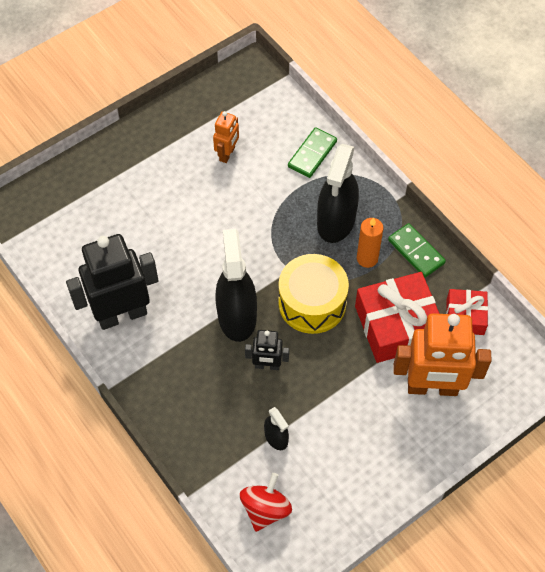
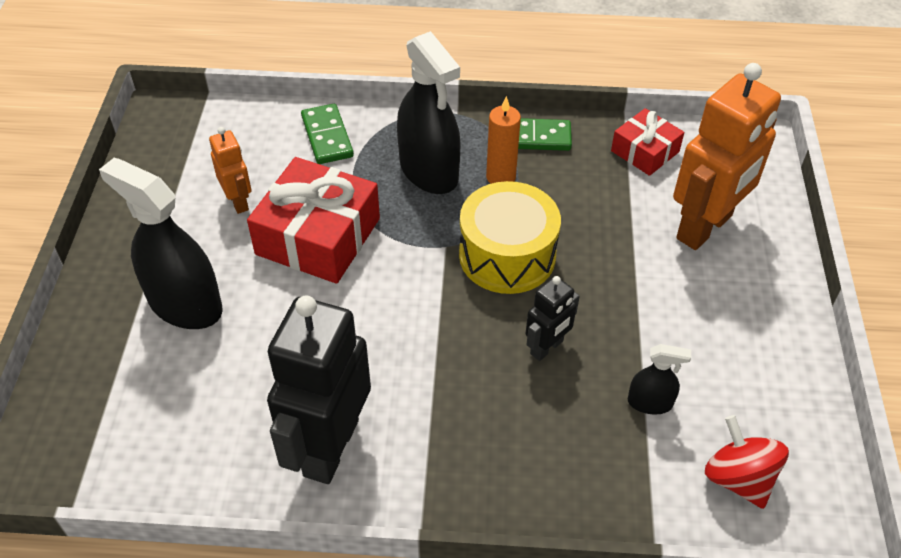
camera: 50 degrees left, 10 degrees down
black spray bottle [216,229,257,342] -> black spray bottle moved to [99,158,222,329]
red gift [355,272,440,363] -> red gift moved to [247,157,380,284]

